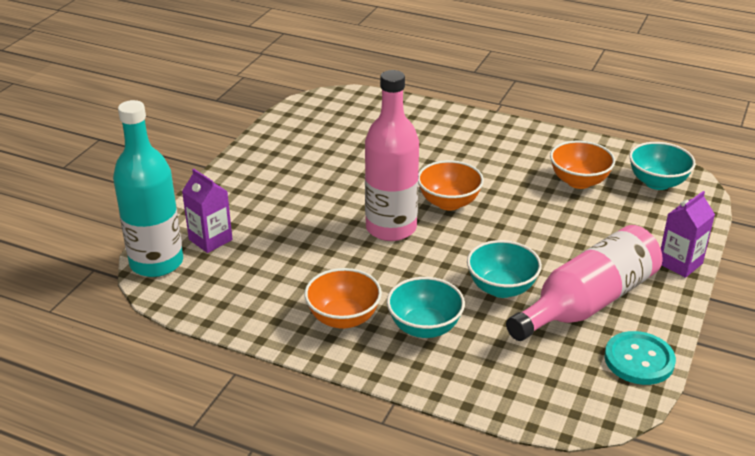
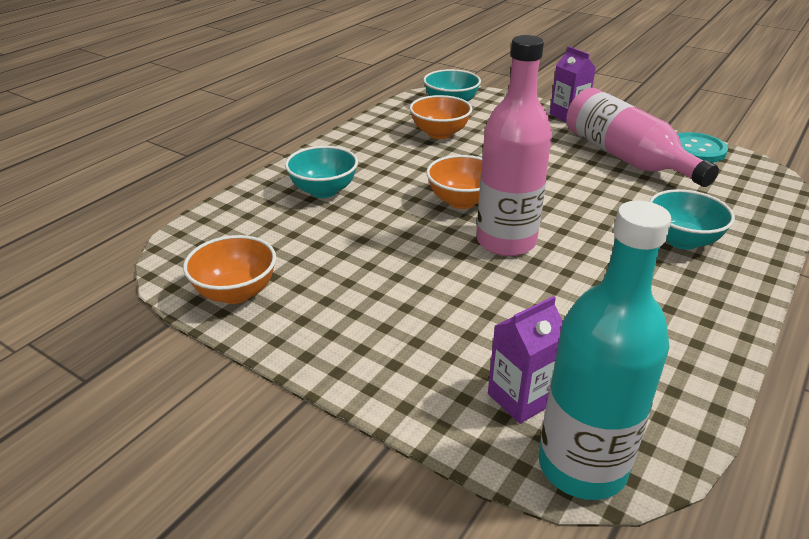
camera: 80 degrees left, 0 degrees up
orange bowl [304,268,382,329] -> orange bowl moved to [183,235,276,304]
turquoise bowl [467,240,542,298] -> turquoise bowl moved to [285,146,358,198]

